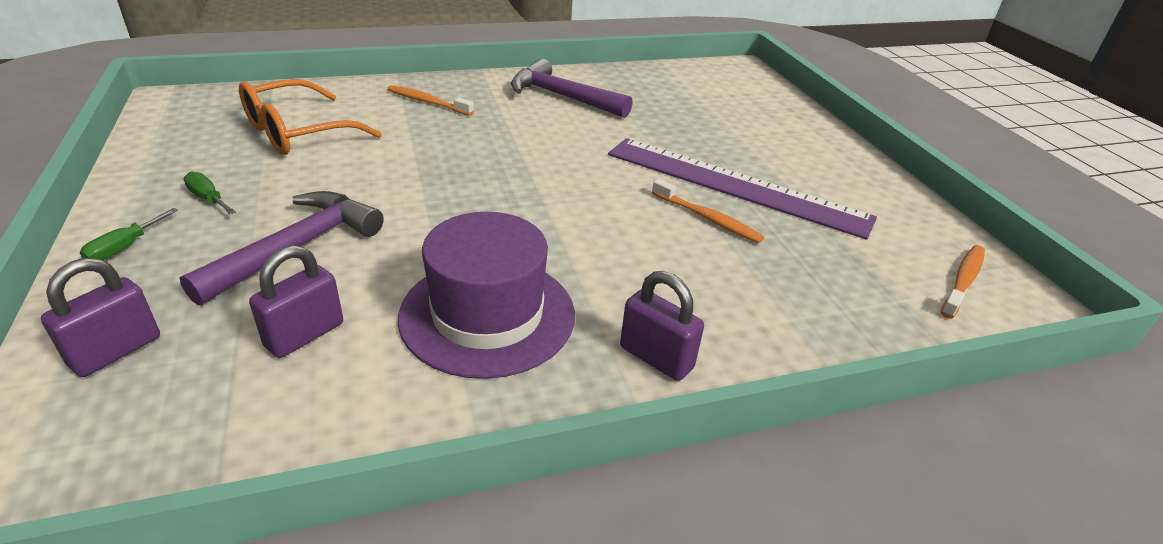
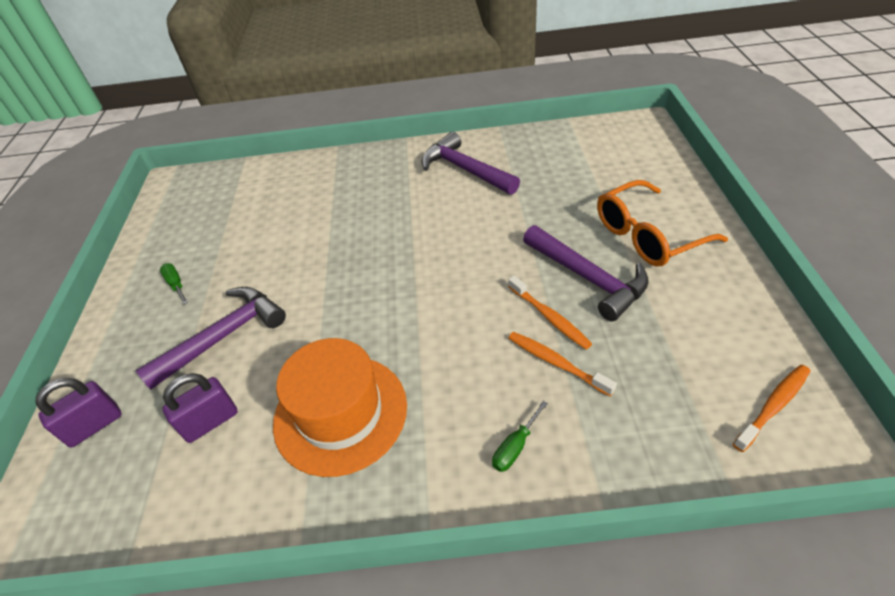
camera: 20 degrees right, 10 degrees up
green screwdriver [80,208,178,260] -> green screwdriver moved to [492,401,548,472]
orange glasses [239,79,382,155] -> orange glasses moved to [597,180,728,266]
orange toothbrush [387,85,474,116] -> orange toothbrush moved to [509,332,617,397]
purple hat [398,212,575,379] -> orange hat [273,338,407,477]
purple ruler [608,138,877,240] -> purple hammer [523,225,649,321]
purple padlock [620,271,704,381] -> none

